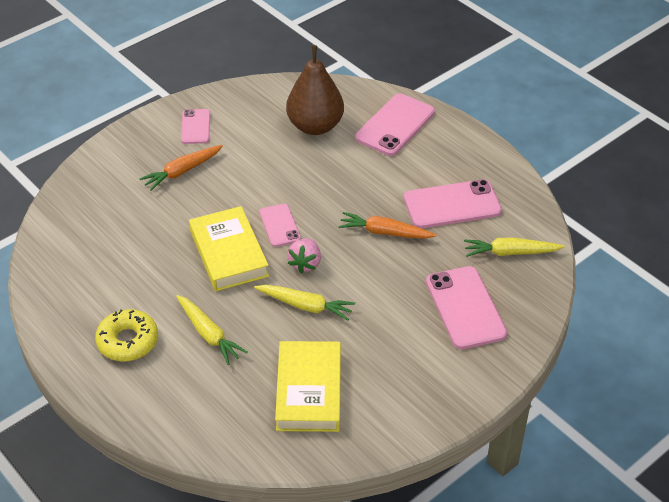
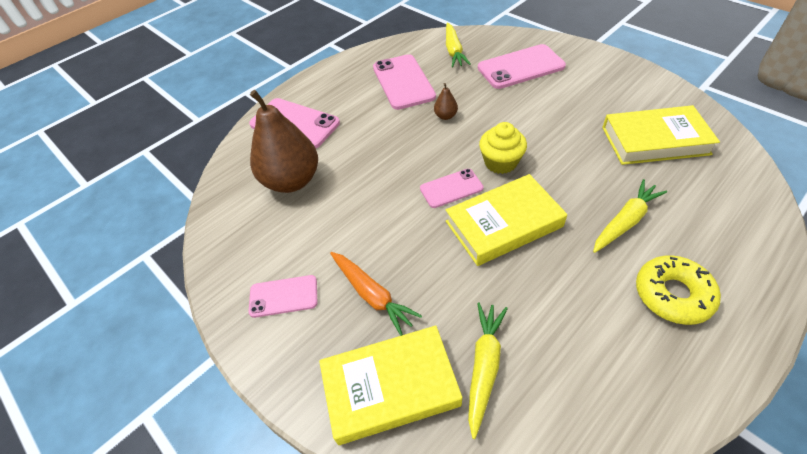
camera: 90 degrees left, 5 degrees up
yellow carrot [254,285,355,320] -> yellow carrot moved to [468,302,508,439]
pink strawberry [287,238,321,273] -> yellow cupcake [479,122,527,174]
orange carrot [338,212,437,239] -> brown pear [434,83,458,120]
none -> yellow book [319,326,462,445]

